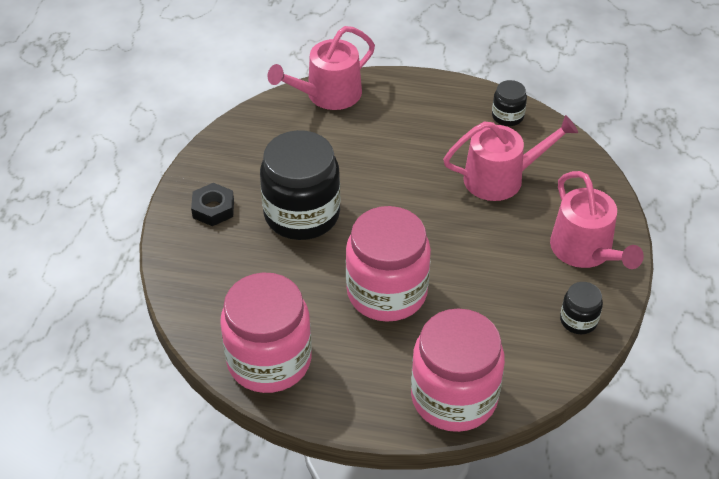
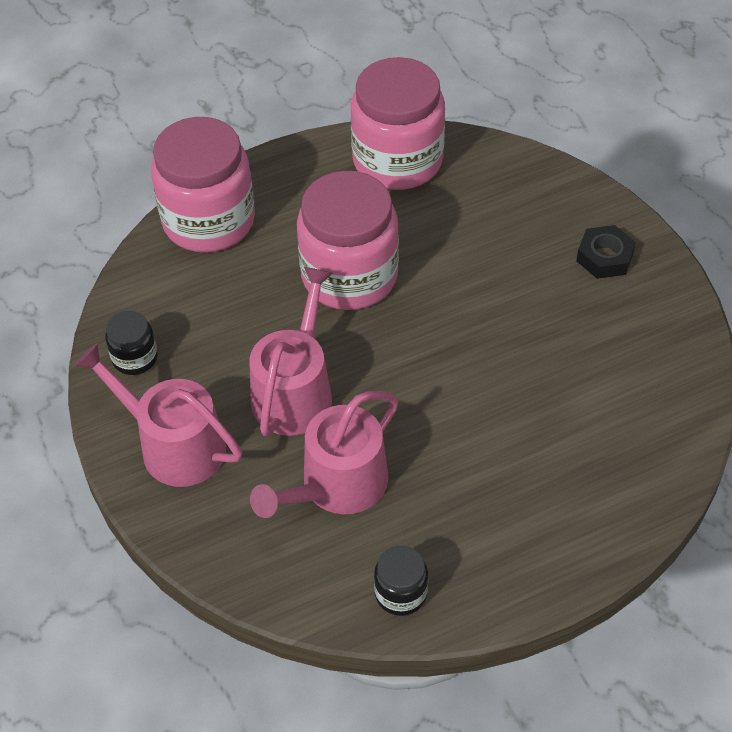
camera: 145 degrees right, 5 degrees up
black jar [260,130,340,240] -> none
pink watering can [268,26,375,110] -> pink watering can moved to [250,267,333,436]

